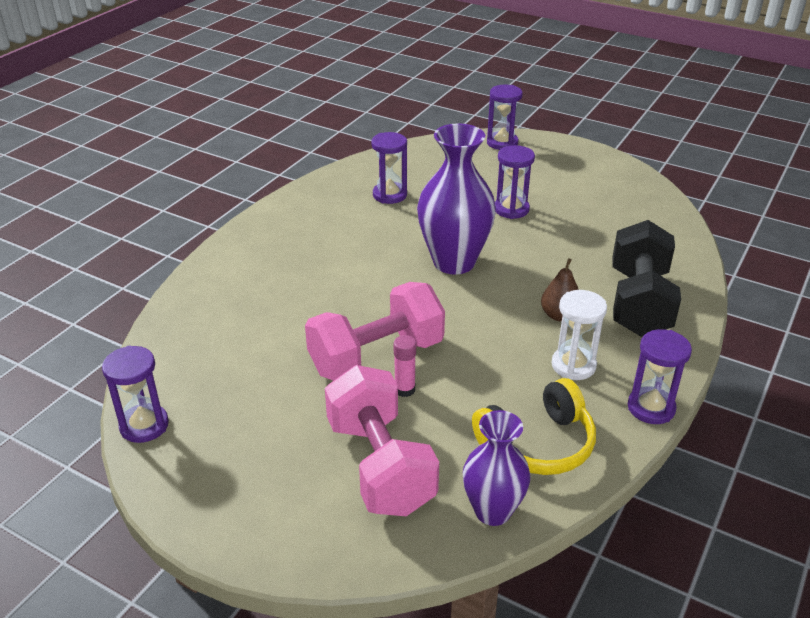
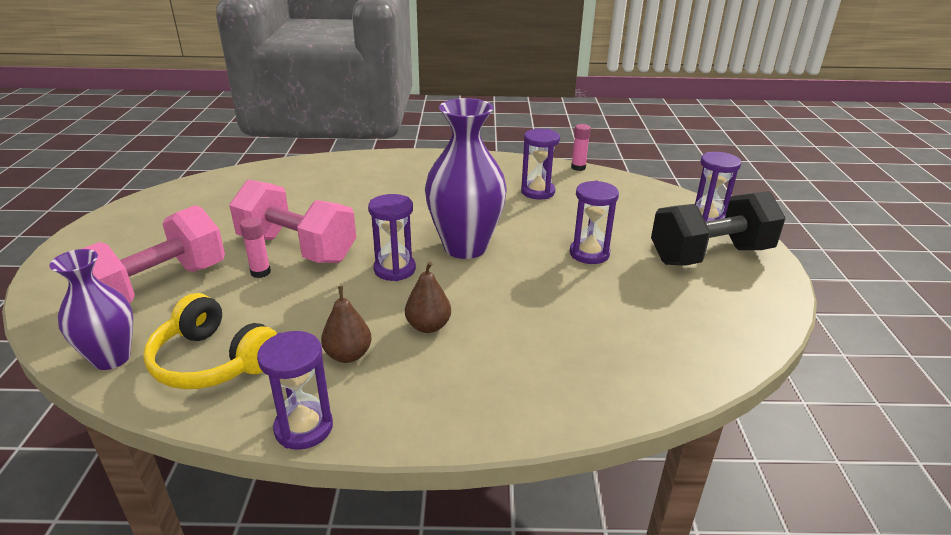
camera: 60 degrees right, 5 degrees down
purple hourglass [102,346,169,443] -> purple hourglass moved to [368,194,416,281]
white hourglass [551,290,607,380] -> brown pear [321,286,372,363]
black dumbbell [612,220,681,337] -> black dumbbell moved to [651,191,786,266]
none -> pink glue stick [571,124,591,171]

